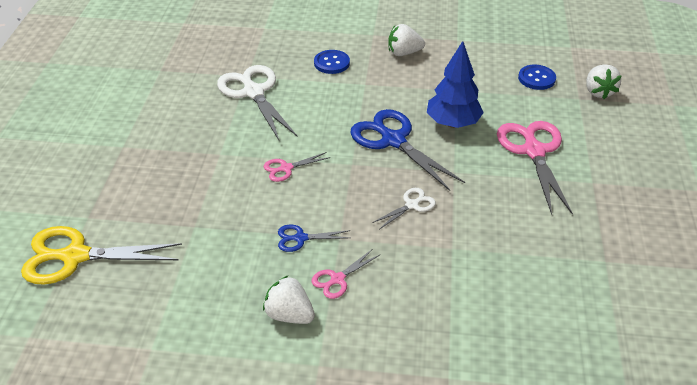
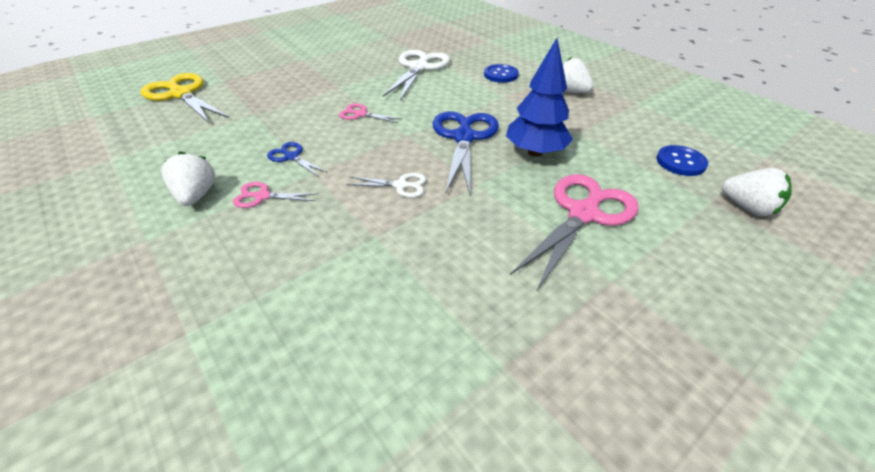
camera: 45 degrees right, 0 degrees up
white strawberry [586,64,621,99] -> white strawberry turned 90 degrees counterclockwise [722,168,792,216]

